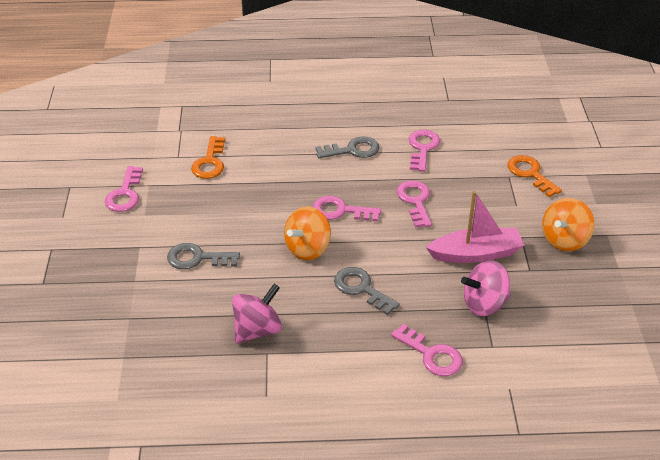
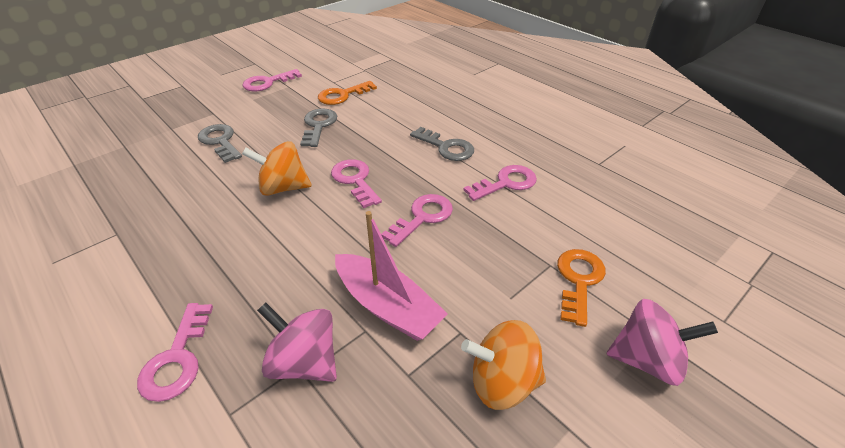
camera: 50 degrees right, 0 degrees up
pink spinning top [232,284,282,344] -> pink spinning top moved to [607,299,718,386]
grey key [334,267,400,315] -> grey key moved to [300,108,337,147]

